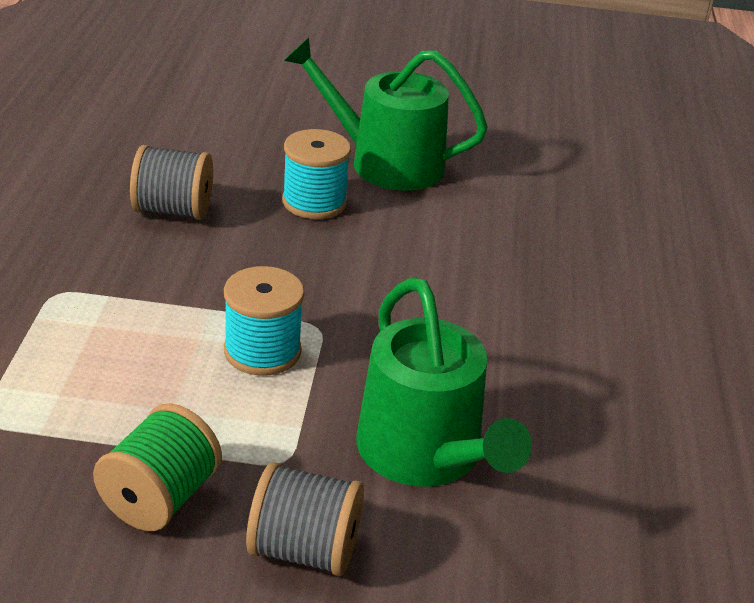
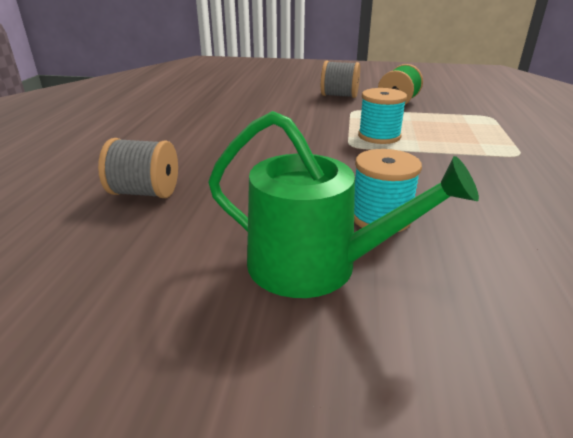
camera: 175 degrees left, 5 degrees down
grey spool [130,145,213,220] -> grey spool moved to [98,138,178,198]
green watering can [356,278,532,486] -> none

